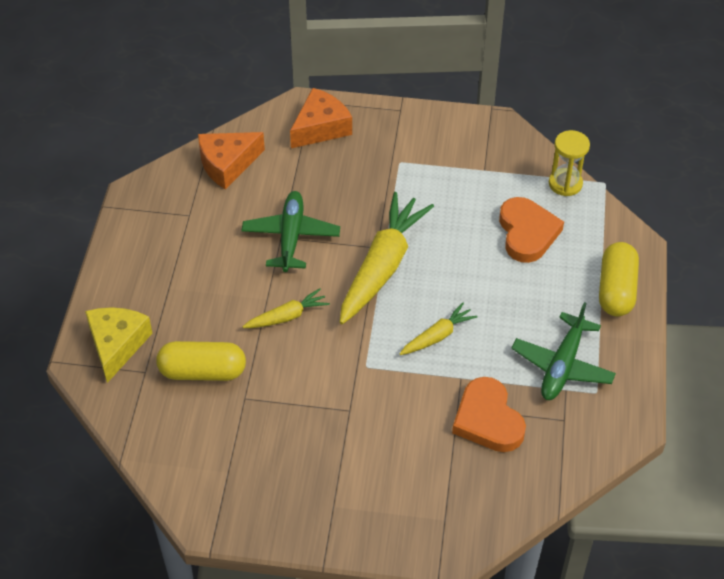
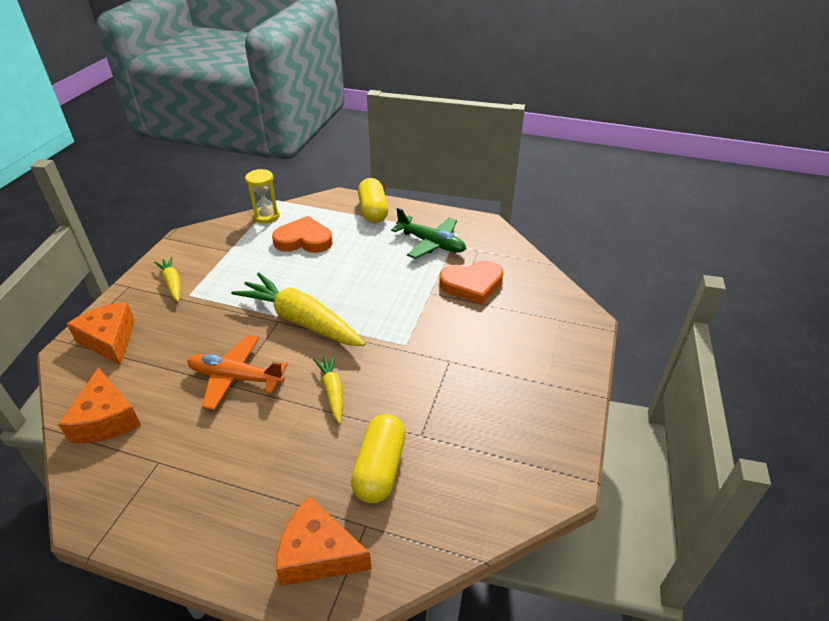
camera: 80 degrees left, 10 degrees down
yellow cheese [85,307,152,383] -> orange cheese [276,496,372,586]
green plane [242,191,340,272] -> orange plane [187,335,288,410]
yellow carrot [400,303,478,355] -> yellow carrot moved to [154,257,180,302]
yellow capsule [599,242,639,316] -> yellow capsule turned 60 degrees clockwise [358,178,388,223]

